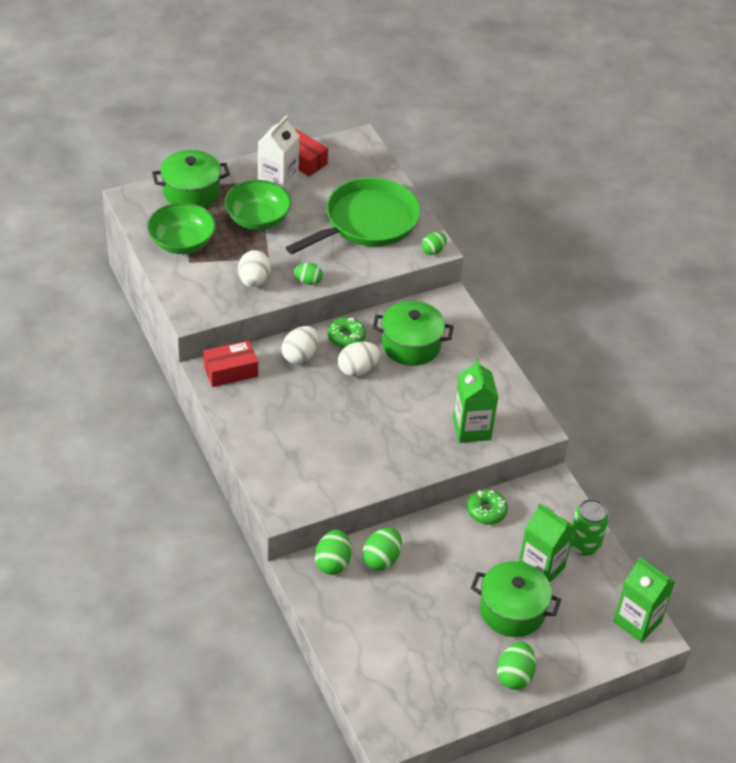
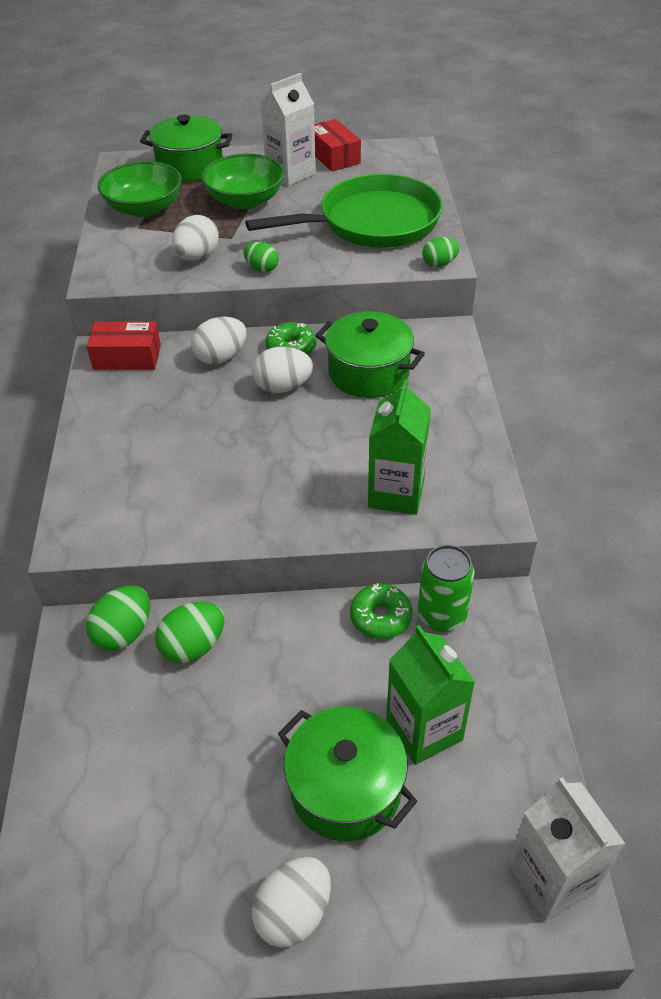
camera: 25 degrees right, 0 degrees up
green egg [497,642,536,690] -> white egg [252,857,331,948]
green can [570,499,609,556] -> green can moved to [418,545,475,632]
green carton [613,557,675,642] -> white carton [507,777,625,922]

